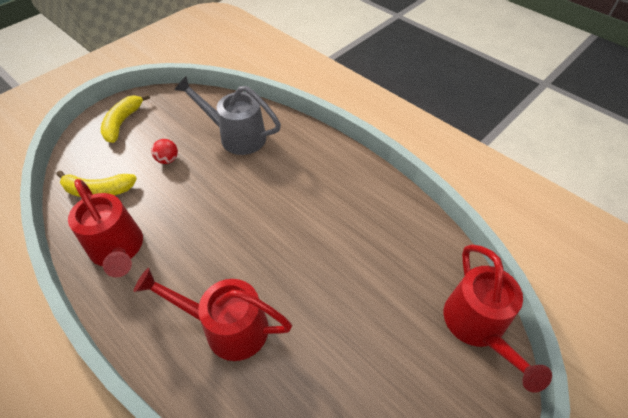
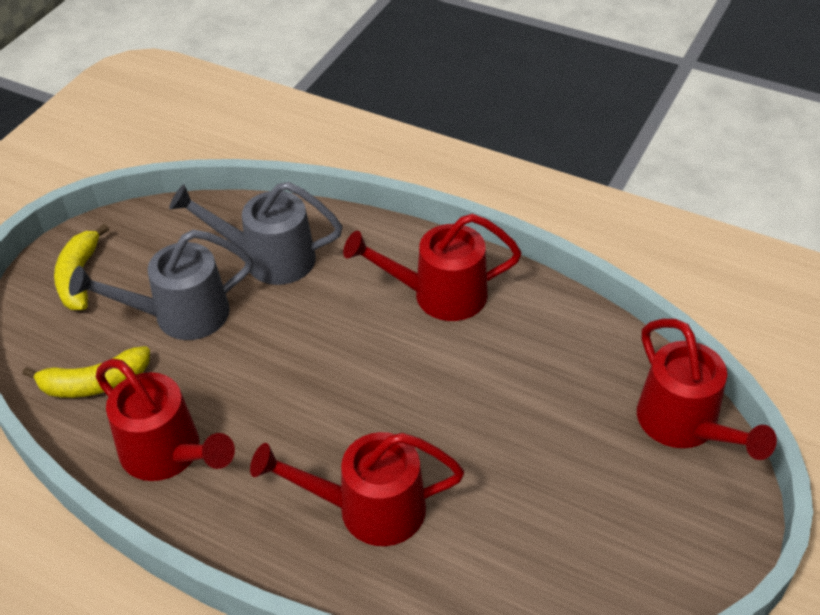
camera: 15 degrees left, 5 degrees down
red ball [151,139,178,164] -> grey watering can [69,230,253,340]
none -> red watering can [343,214,522,321]

